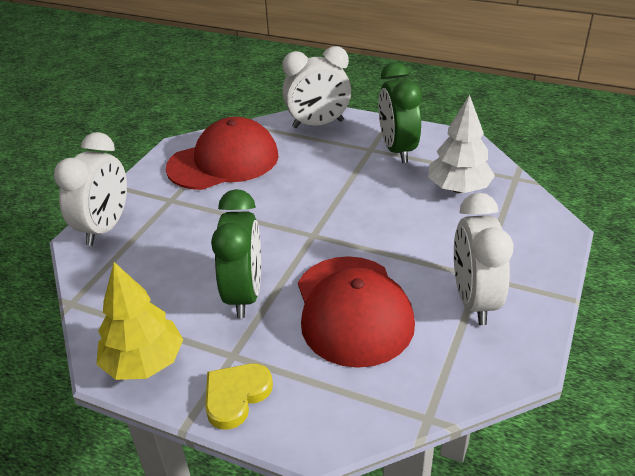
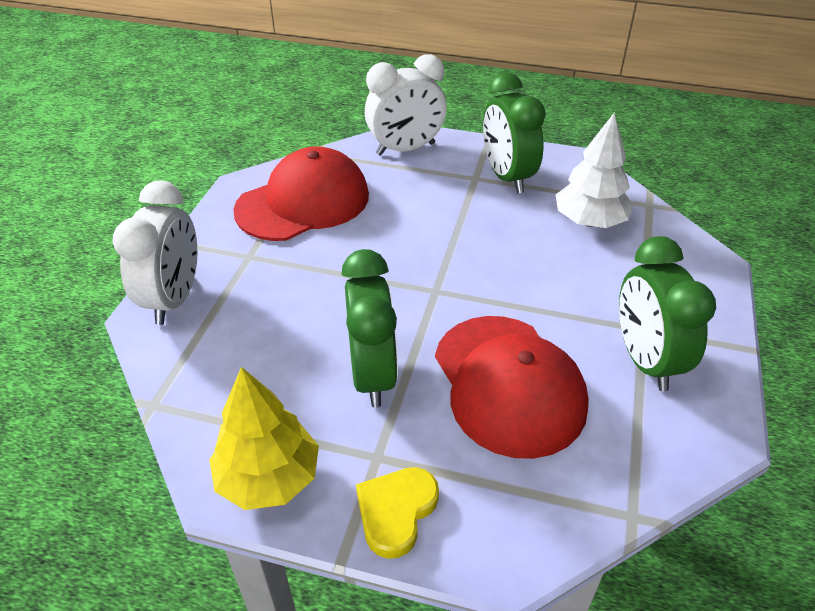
camera: 10 degrees left, 5 degrees up
white clock [454,193,514,325] -> green clock [619,236,716,391]

